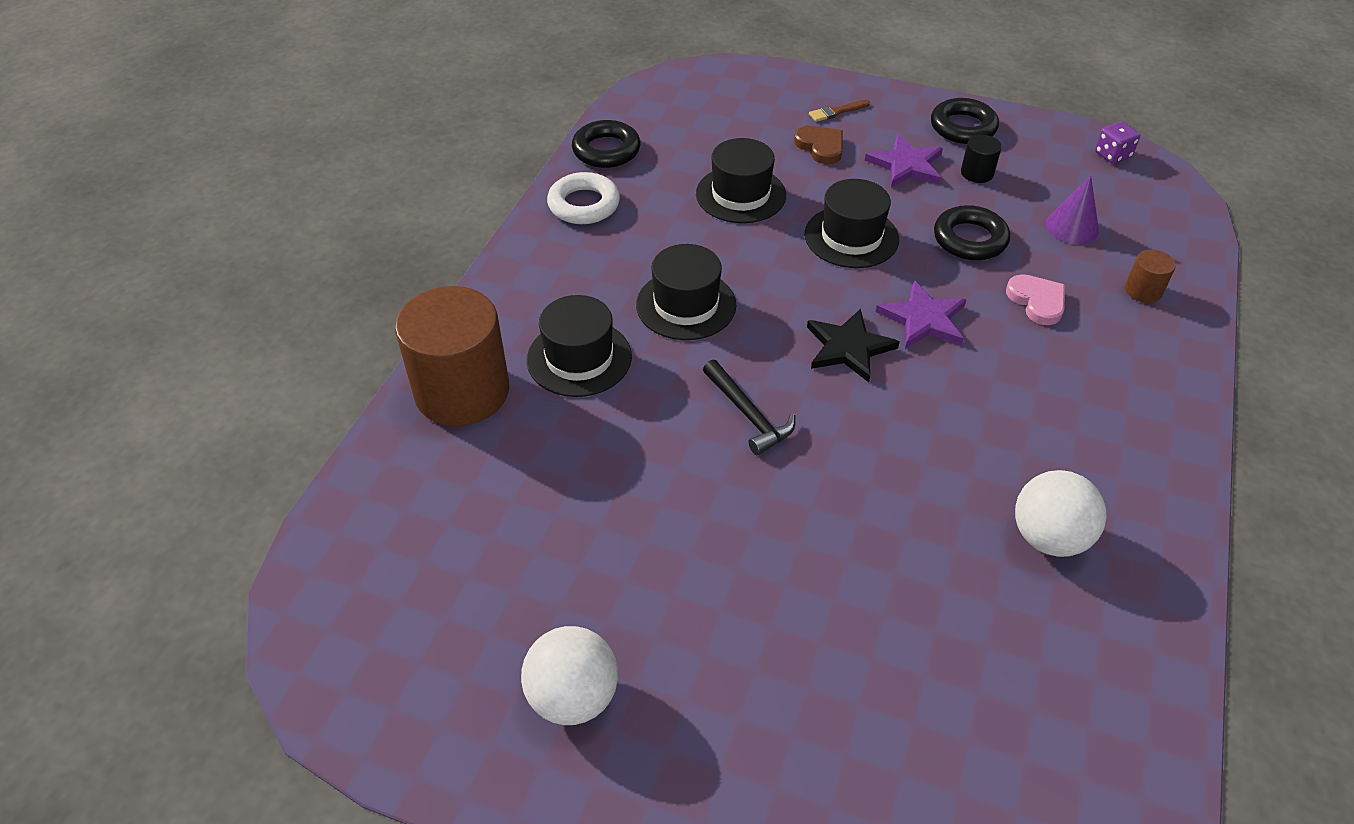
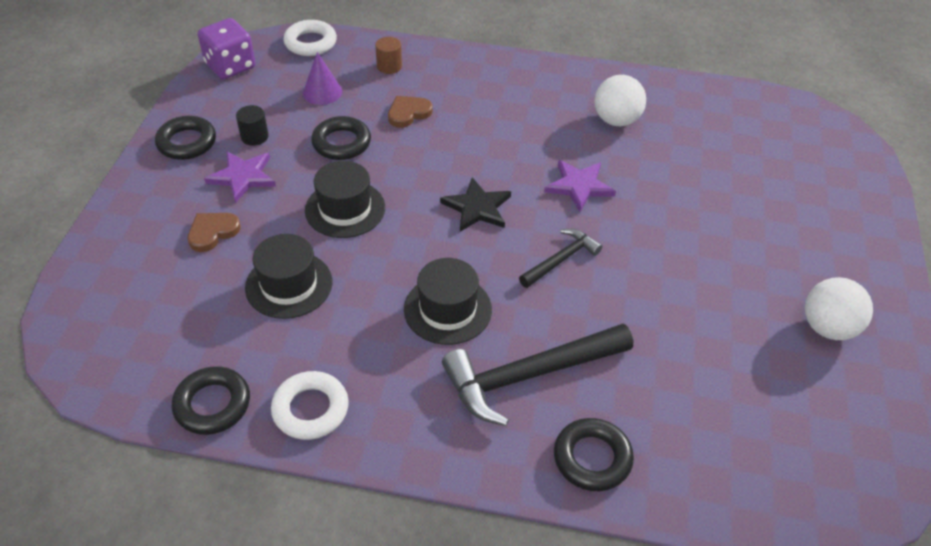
camera: 100 degrees left, 0 degrees up
brown cylinder [395,286,509,426] -> black ring [554,418,634,491]
black hat [527,295,632,397] -> black hammer [442,323,633,426]
brown brush [809,100,870,122] -> none
purple star [876,280,966,349] -> purple star moved to [544,160,616,212]
pink heart [1006,274,1065,325] -> brown heart [388,96,433,128]
purple dice [1095,121,1140,164] -> purple dice [197,18,256,79], size x1.79
none -> white ring [283,20,337,56]

